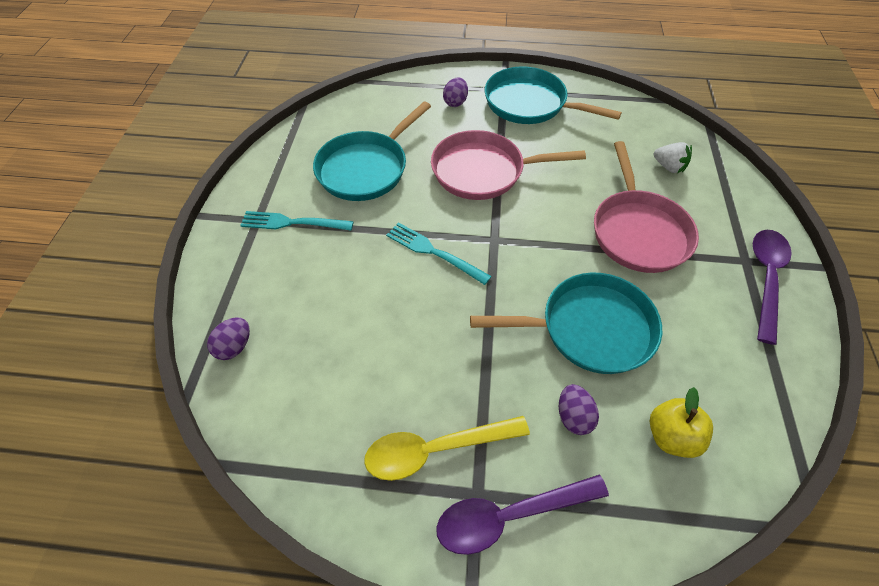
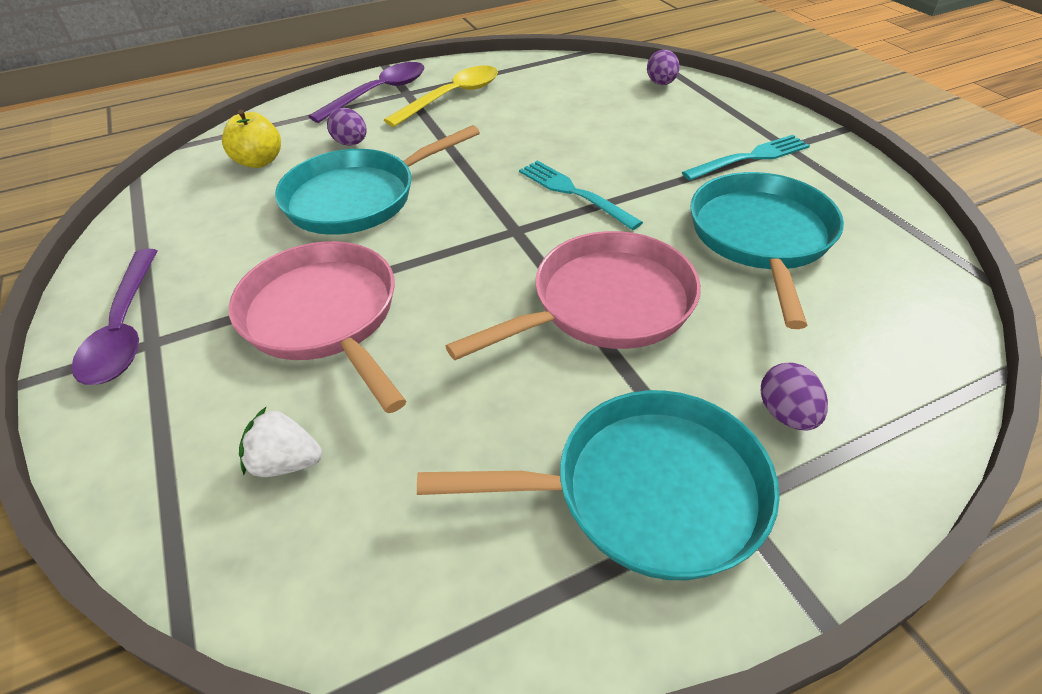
camera: 150 degrees right, 10 degrees down
turquoise fork [386,222,491,285] -> turquoise fork turned 135 degrees counterclockwise [519,160,643,230]

